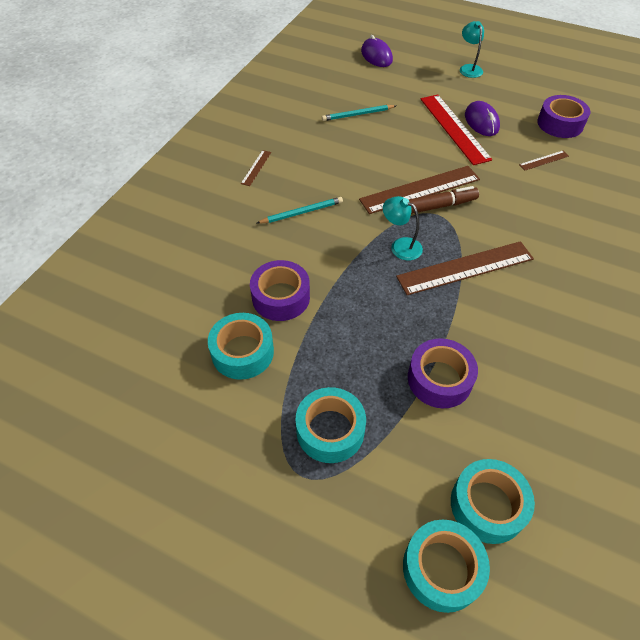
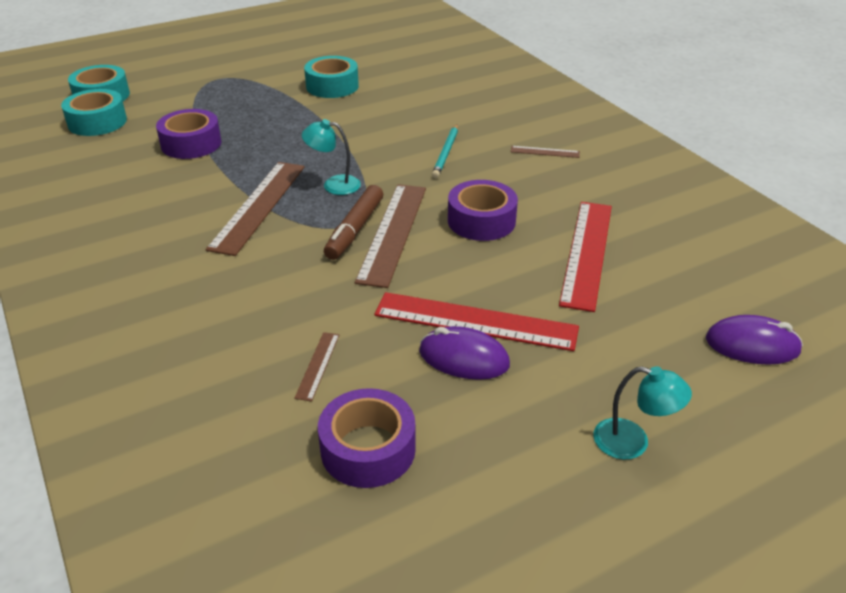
camera: 125 degrees right, 15 degrees down
brown ruler [241,150,271,186] -> brown ruler turned 45 degrees counterclockwise [511,146,580,158]
purple tape [250,260,310,321] -> purple tape moved to [448,180,518,241]
turquoise tape [295,387,366,463] -> none
turquoise pencil [322,105,396,121] -> red ruler [559,202,612,312]
turquoise lamp [383,196,423,261] -> turquoise lamp turned 150 degrees counterclockwise [302,119,361,195]

